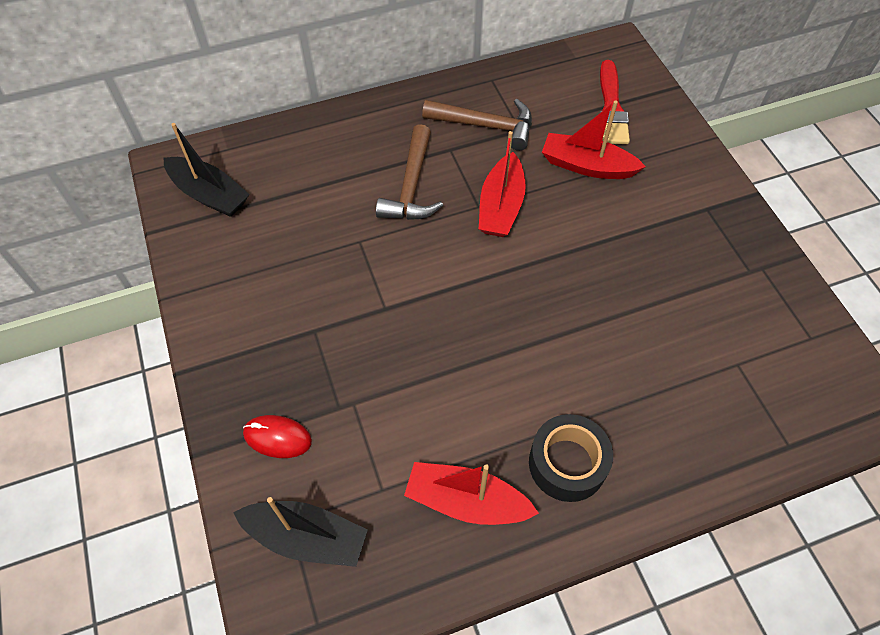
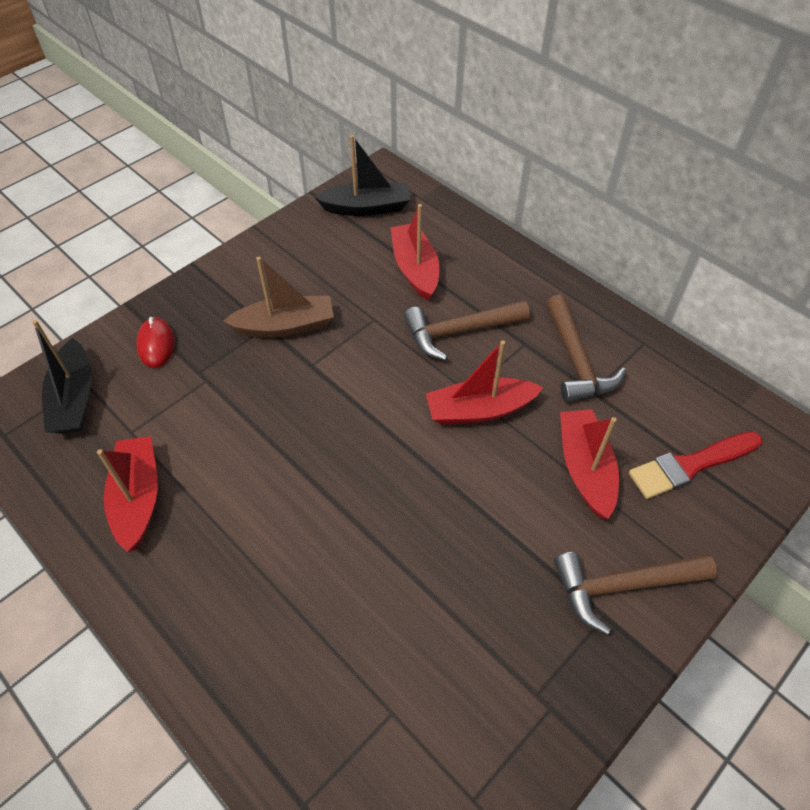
camera: 65 degrees right, 5 degrees down
black boat [163,123,250,217] -> black boat turned 105 degrees counterclockwise [314,135,410,216]
black tape [529,414,613,502] -> none
none -> brown boat [223,257,334,338]
none -> red boat [390,204,439,301]
none -> brown hammer [554,552,717,635]

